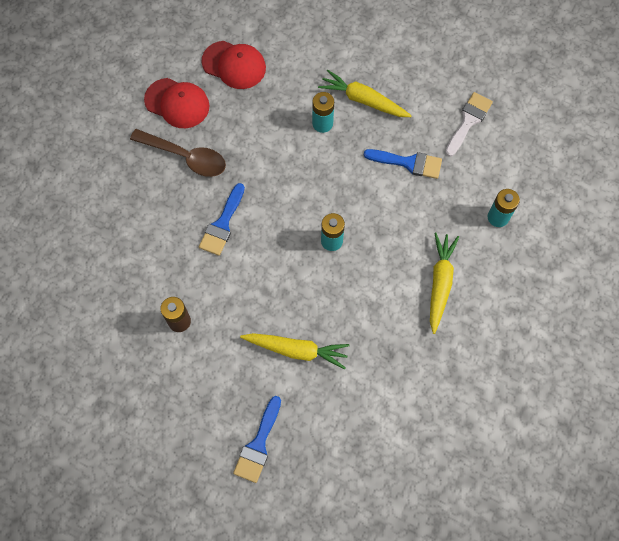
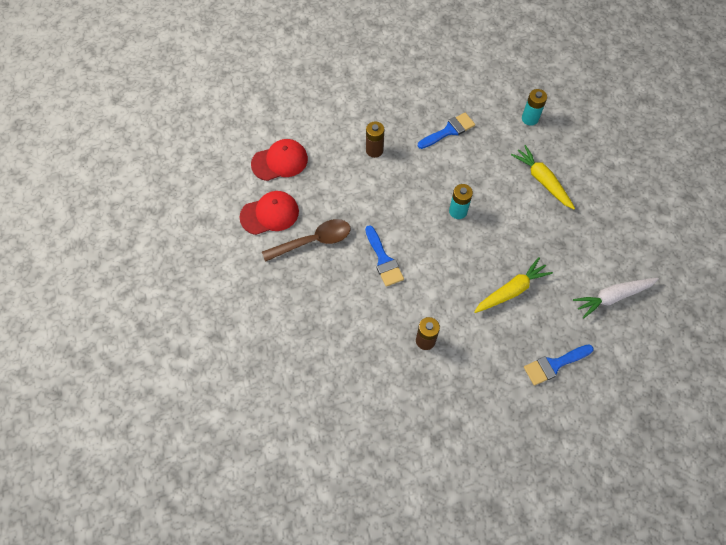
camera: 45 degrees left, 5 degrees down
blue brush [233,396,281,483] -> blue brush turned 90 degrees clockwise [524,345,594,386]
turquoise battery [312,92,334,133] -> brown battery [366,121,384,158]
yellow carrot [318,70,412,117] -> none
white brush [445,92,493,157] -> none
none -> white carrot [573,278,659,319]

